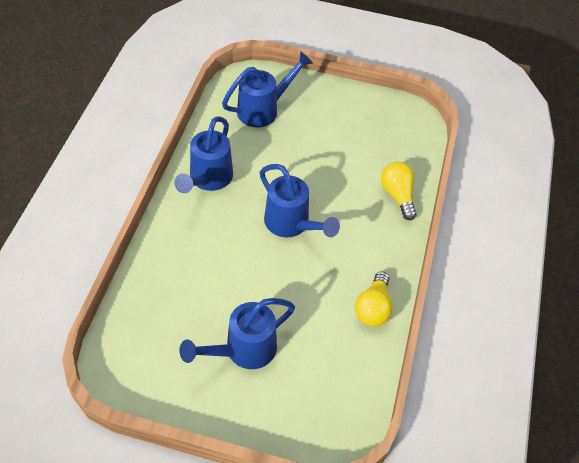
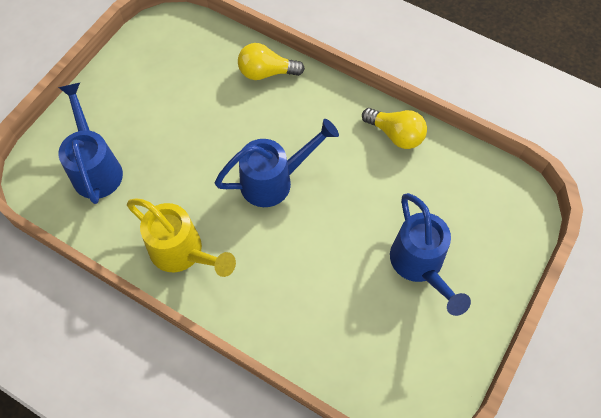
camera: 70 degrees left, 10 degrees up
blue watering can [174,116,233,193] -> yellow watering can [127,198,236,277]

